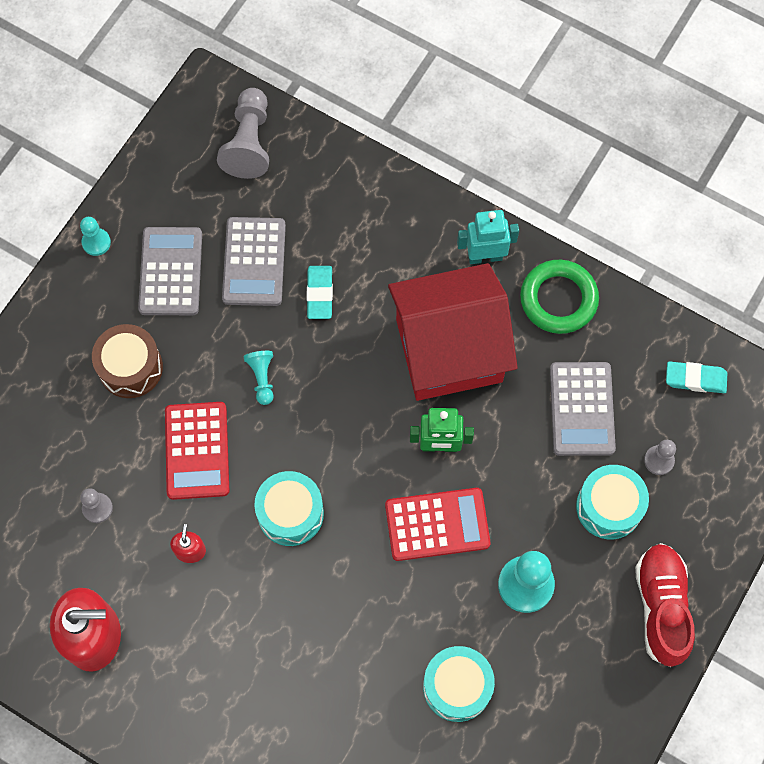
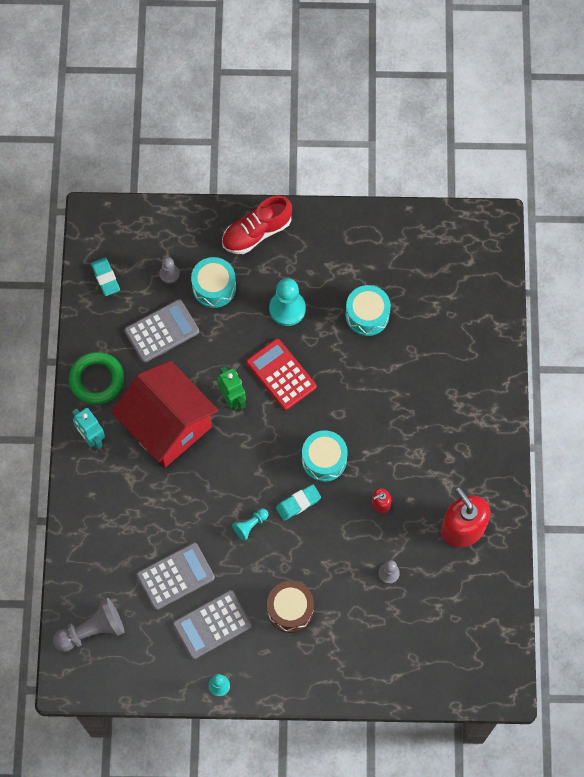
camera: 120 degrees left, 0 degrees up
red calculator [165,402,229,500] -> none
turquoise eraser [307,266,333,319] -> turquoise eraser moved to [276,484,321,521]

